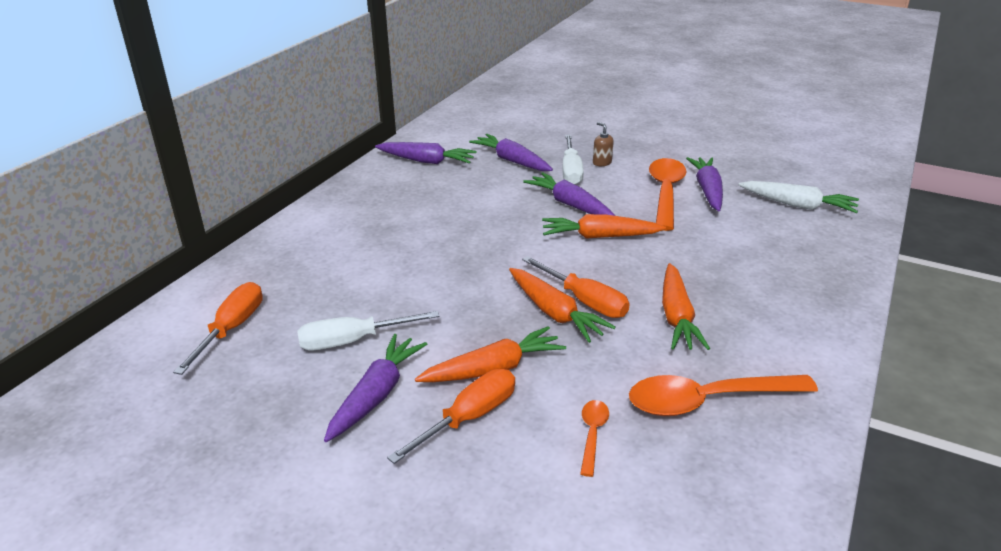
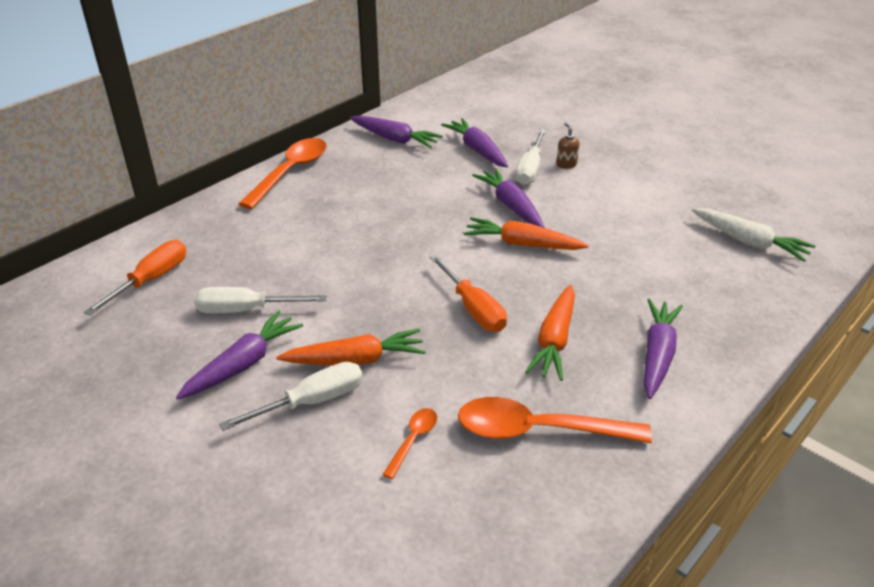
camera: 15 degrees right, 5 degrees up
orange screwdriver [387,369,515,464] -> white screwdriver [219,362,363,431]
orange carrot [509,268,616,343] -> none
orange spoon [649,158,687,231] -> orange spoon moved to [239,138,327,209]
purple carrot [686,157,723,211] -> purple carrot moved to [644,299,683,399]

